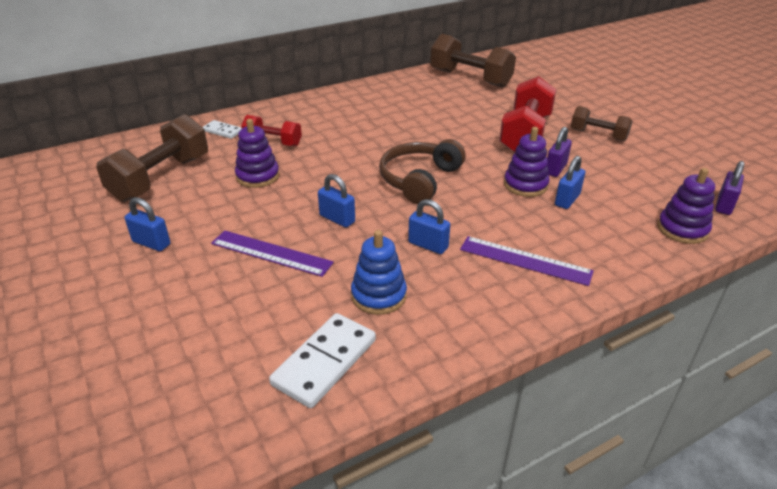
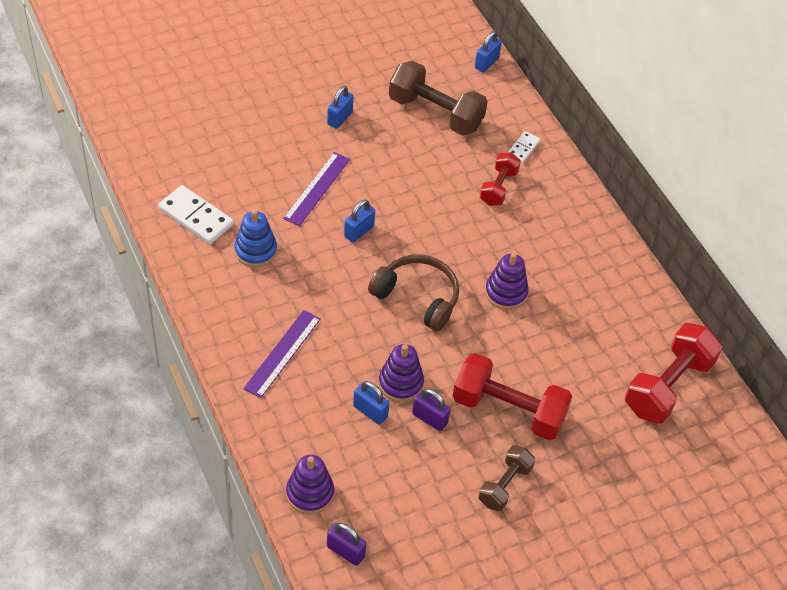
camera: 90 degrees right, 15 degrees up
purple stacking toy [235,119,280,188] -> purple stacking toy moved to [485,253,529,310]
blue padlock [408,199,450,254] -> blue padlock moved to [475,31,502,72]
brown dumbbell [430,34,516,88] -> red dumbbell [625,323,723,424]

